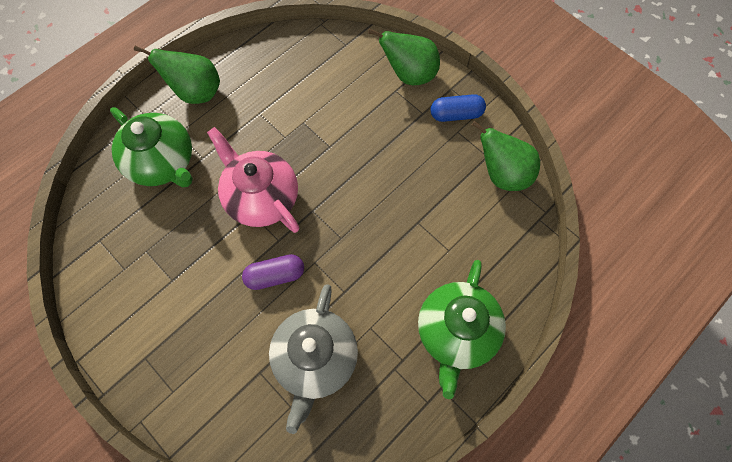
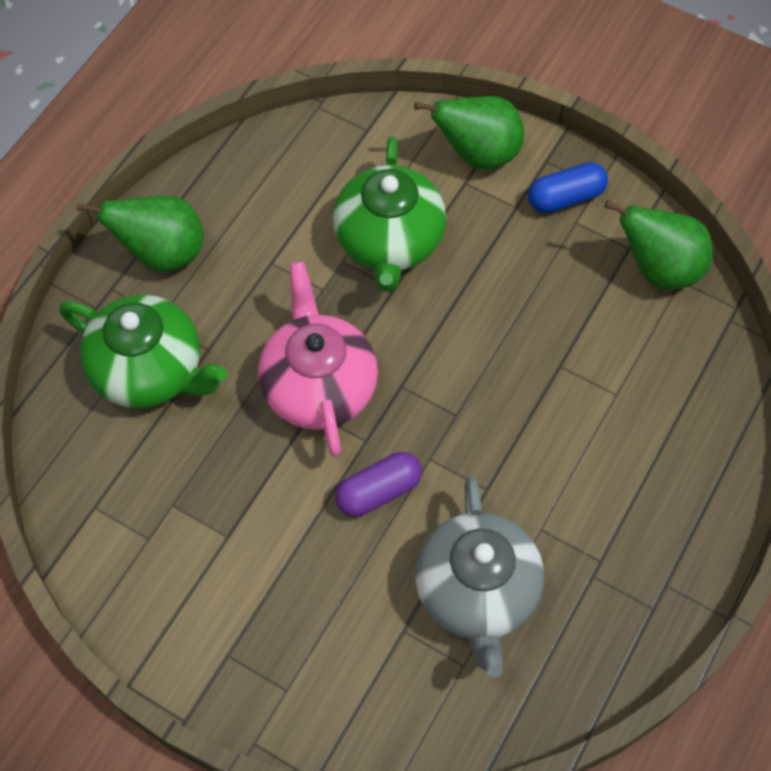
camera: 15 degrees left, 5 degrees down
pink teapot [207,127,299,233] -> pink teapot turned 45 degrees clockwise [258,262,378,457]
green teapot [418,260,506,399] -> green teapot moved to [333,137,446,292]

